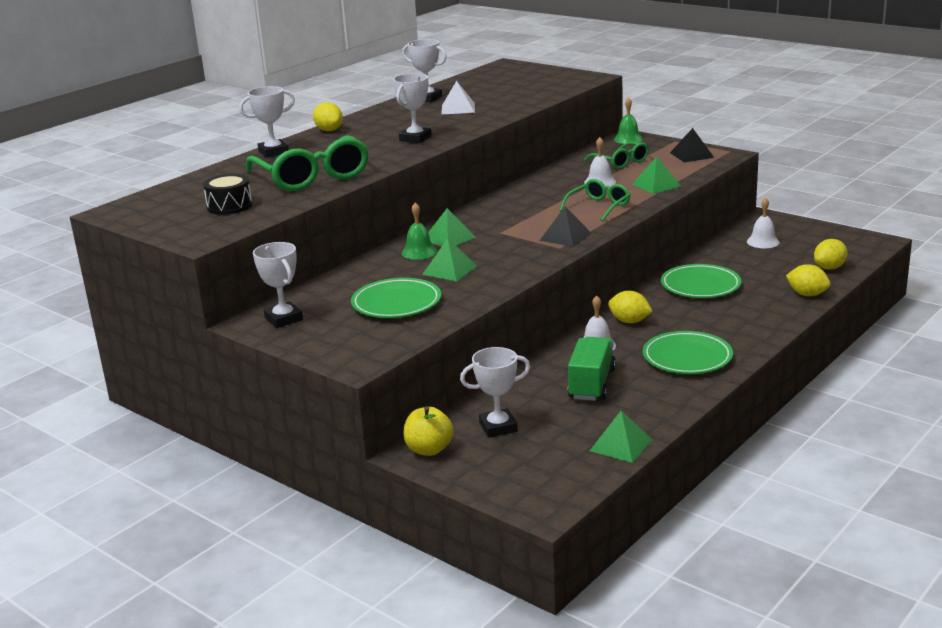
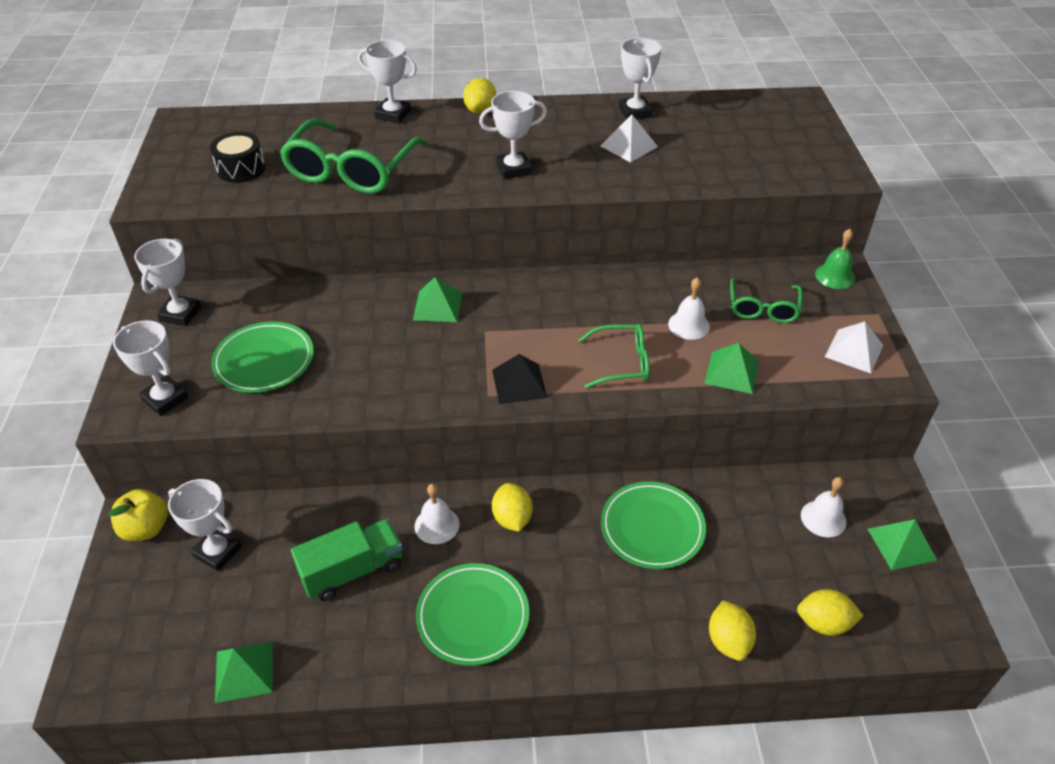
camera: 45 degrees right, 20 degrees up
green bell [402,202,437,259] -> none
green pyramid [422,238,477,281] -> green pyramid moved to [868,519,937,570]
black pyramid [670,128,714,162] -> white pyramid [825,321,883,373]
none -> white trophy [113,320,189,416]

